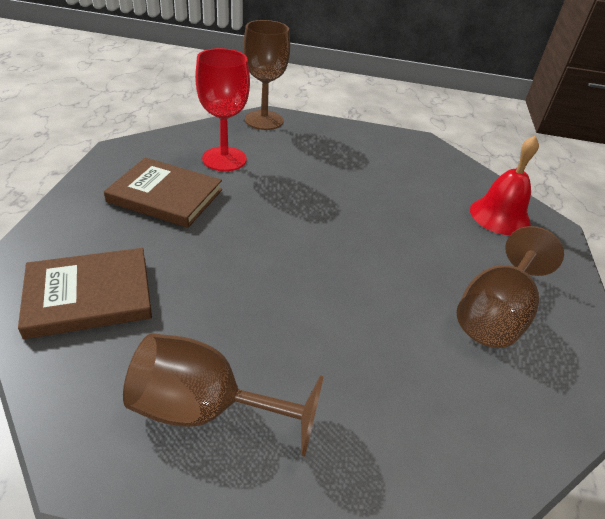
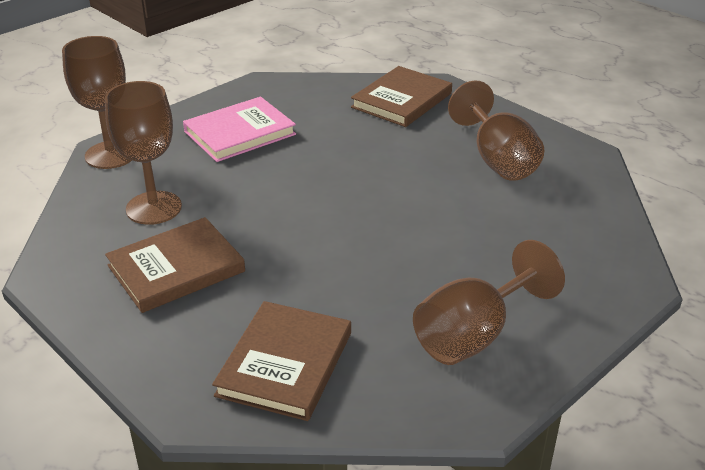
camera: 50 degrees left, 5 degrees down
red goblet [195,48,250,171] -> brown goblet [105,81,182,225]
red bell [470,135,539,235] -> brown book [351,66,452,127]
none -> pink book [183,97,296,162]

